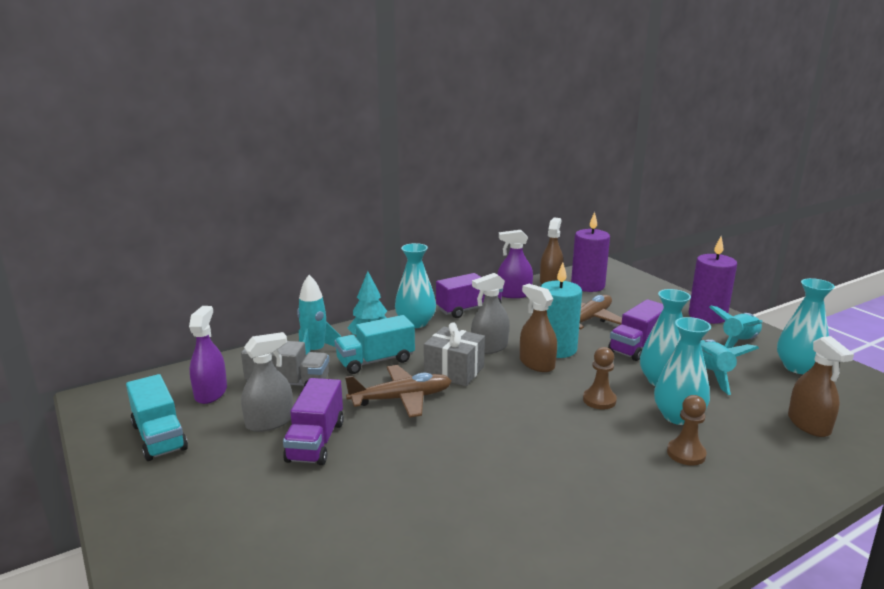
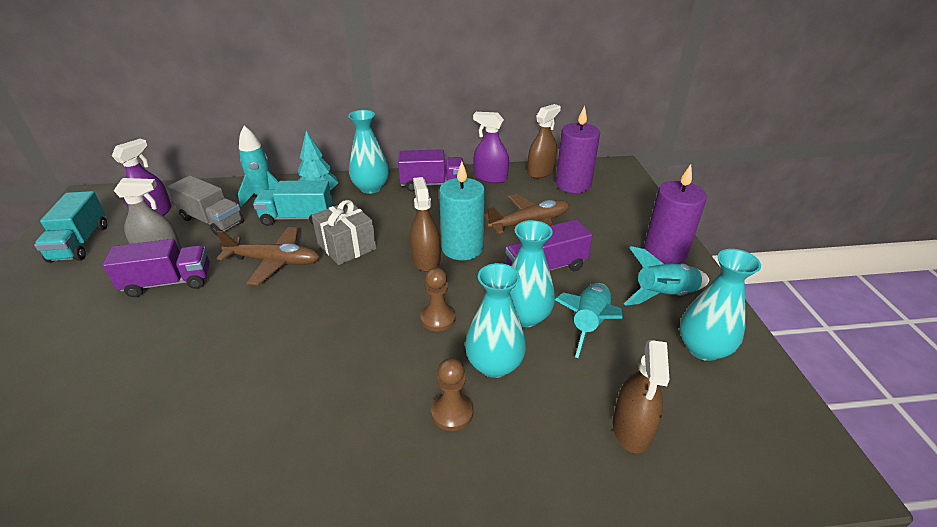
camera: 25 degrees right, 15 degrees up
purple truck [283,378,344,465] -> purple truck turned 135 degrees counterclockwise [103,239,210,297]
grey spray bottle [471,273,509,354] -> none

